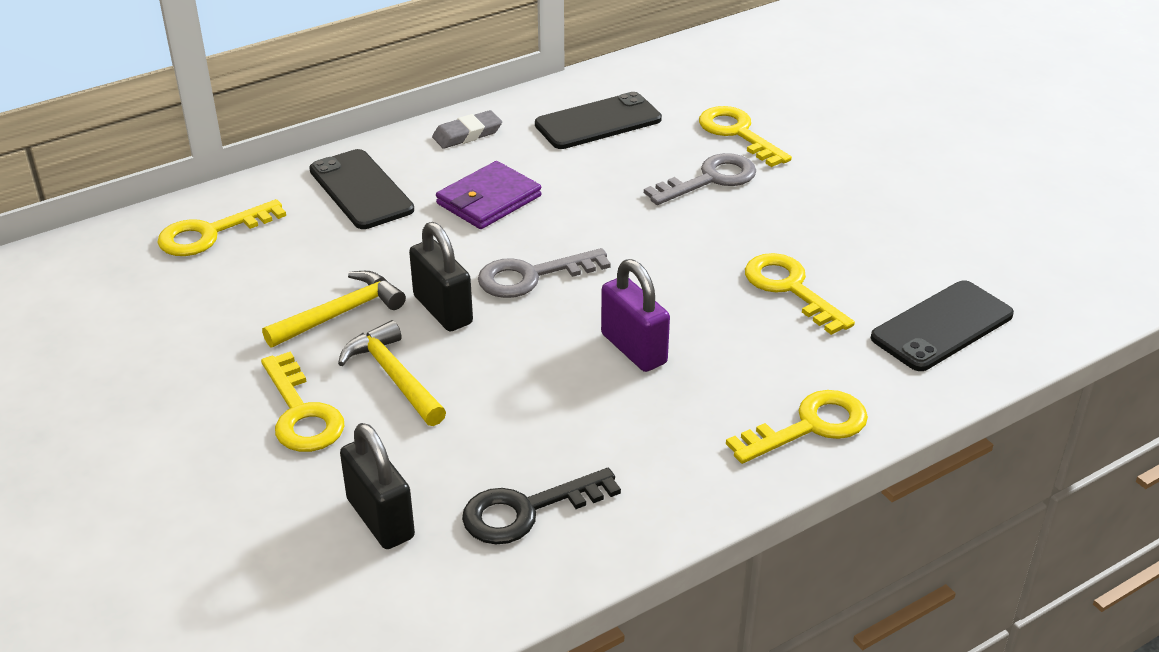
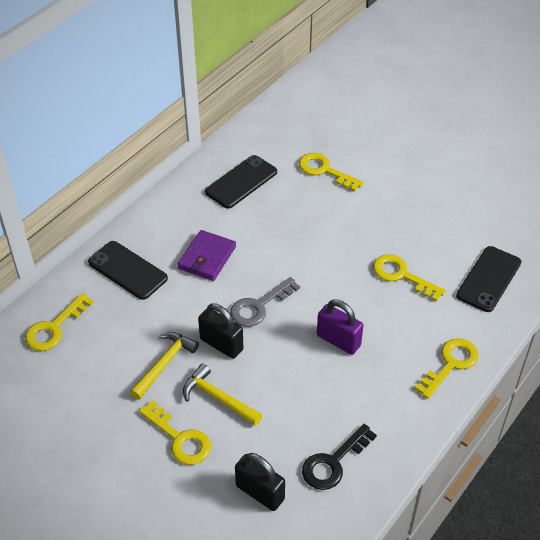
camera: 20 degrees left, 10 degrees up
grey eraser [432,110,502,149] -> none
grey key [644,153,756,205] -> none

